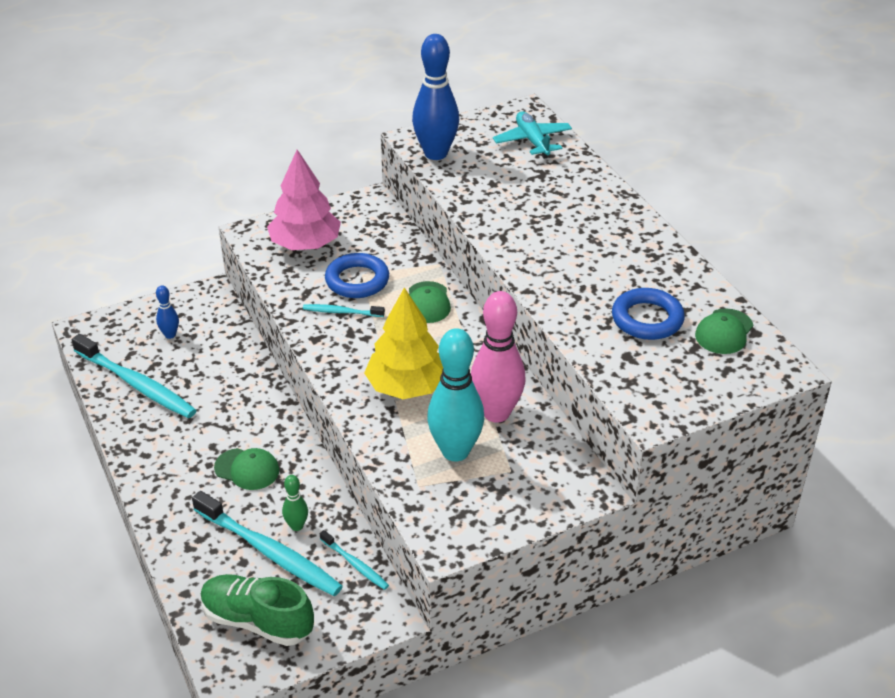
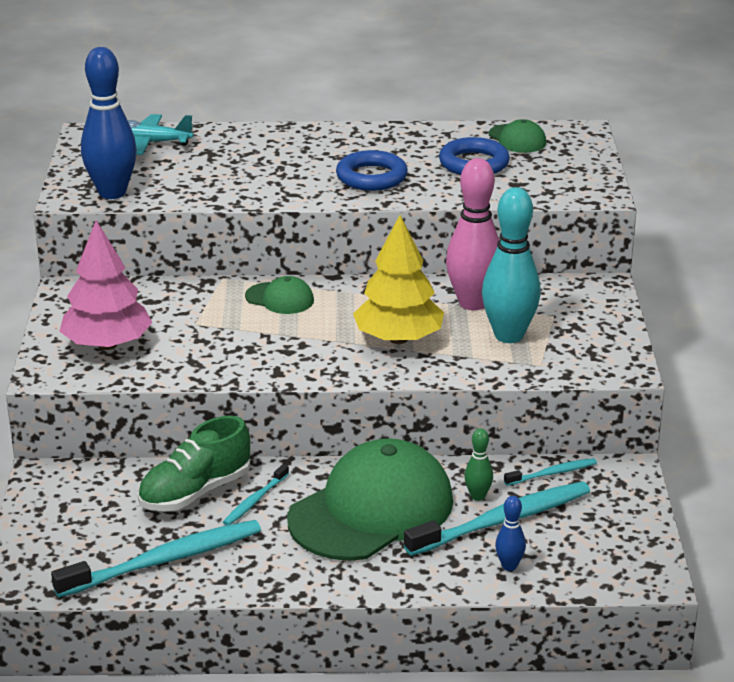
camera: 65 degrees left, 10 degrees down
blue bowling pin [156,286,179,339] -> blue bowling pin moved to [495,496,526,571]
green shoe [200,574,314,646] -> green shoe moved to [138,416,250,511]
green cap [214,448,279,490] -> green cap [287,438,453,561], size x2.27
turquoise toothbrush [303,304,385,317] -> turquoise toothbrush moved to [223,464,289,525]
blue ring [325,253,389,298] -> blue ring moved to [336,150,408,191]

